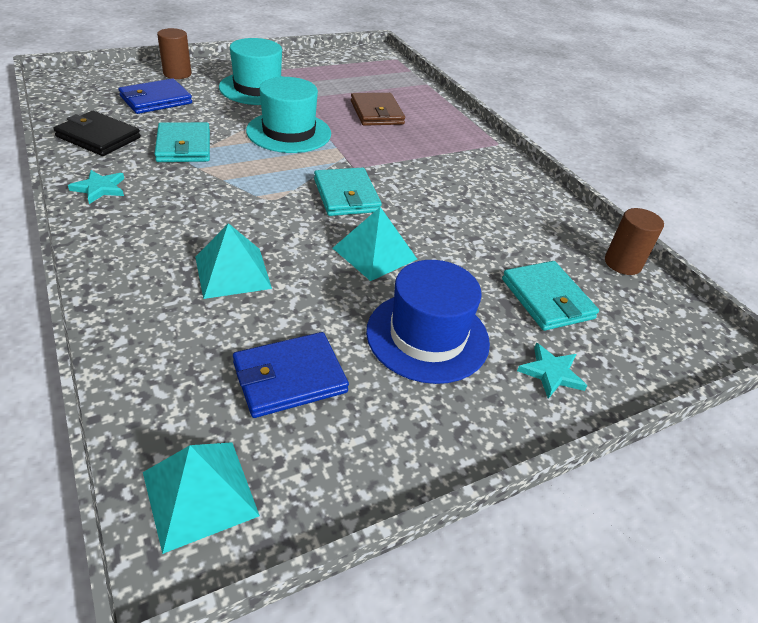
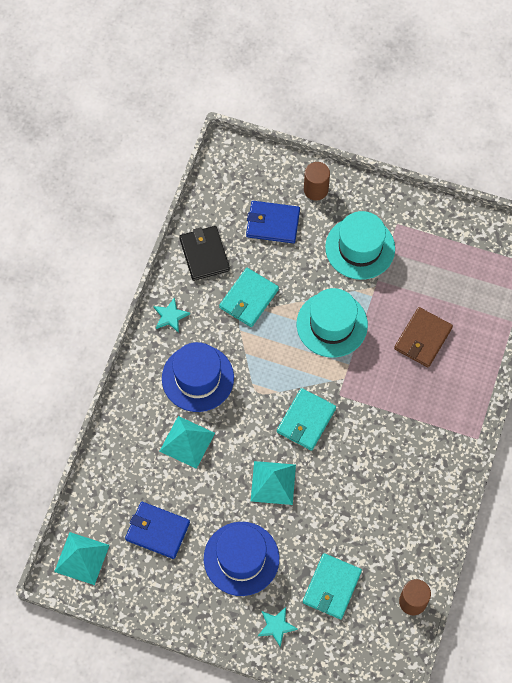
camera: 50 degrees right, 25 degrees up
none -> blue hat [162,342,234,412]

